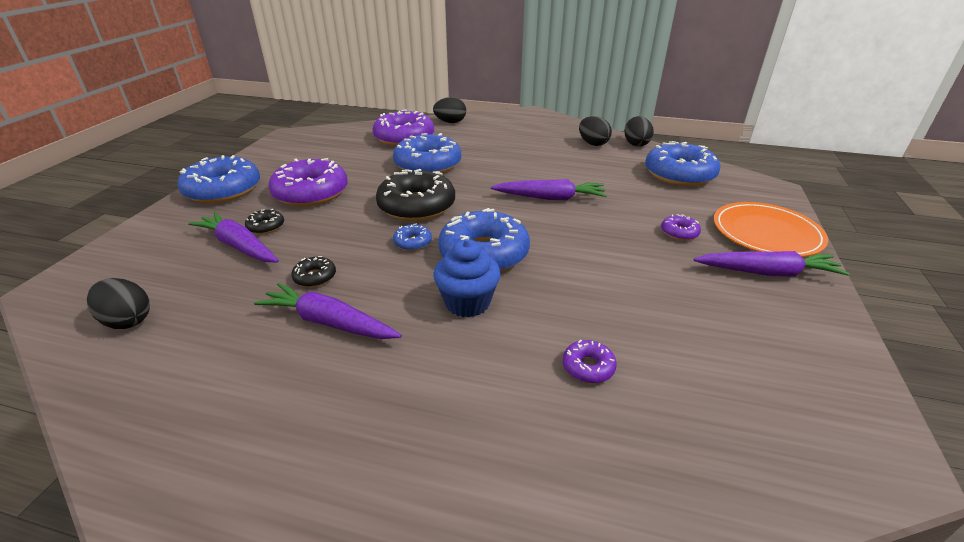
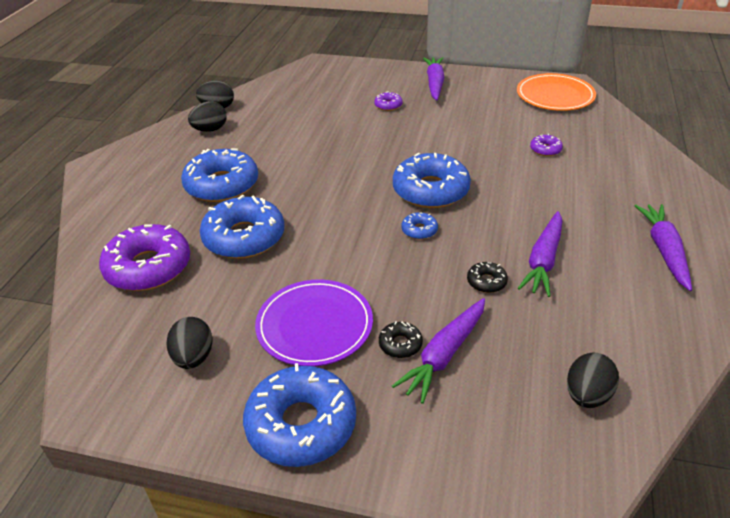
camera: 90 degrees left, 5 degrees up
purple donut [268,158,348,207] -> purple plate [255,279,373,367]
black donut [376,169,455,221] -> none
black egg [433,97,466,123] -> black egg moved to [166,317,213,369]
blue cupcake [434,239,501,317] -> none
purple carrot [491,179,607,200] -> purple carrot moved to [634,204,692,291]
blue donut [645,141,720,186] -> blue donut moved to [181,148,258,202]
orange plate [714,202,828,257] -> orange plate moved to [517,73,596,111]

